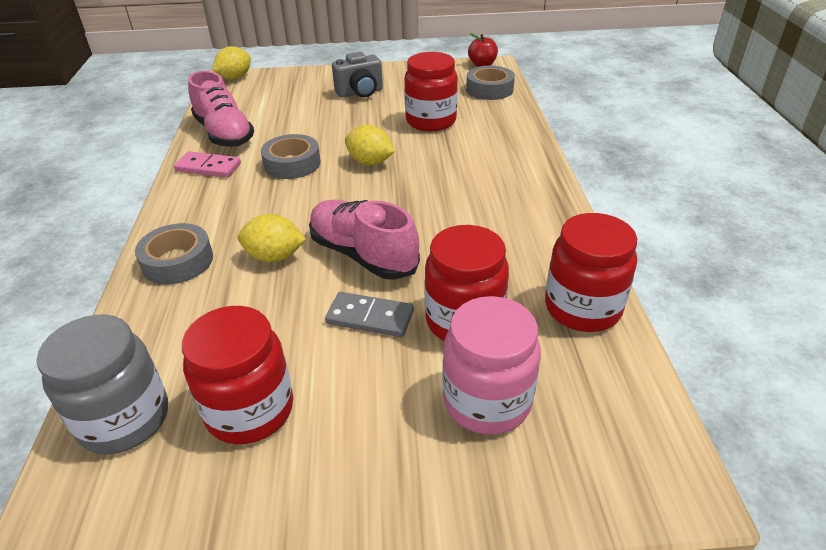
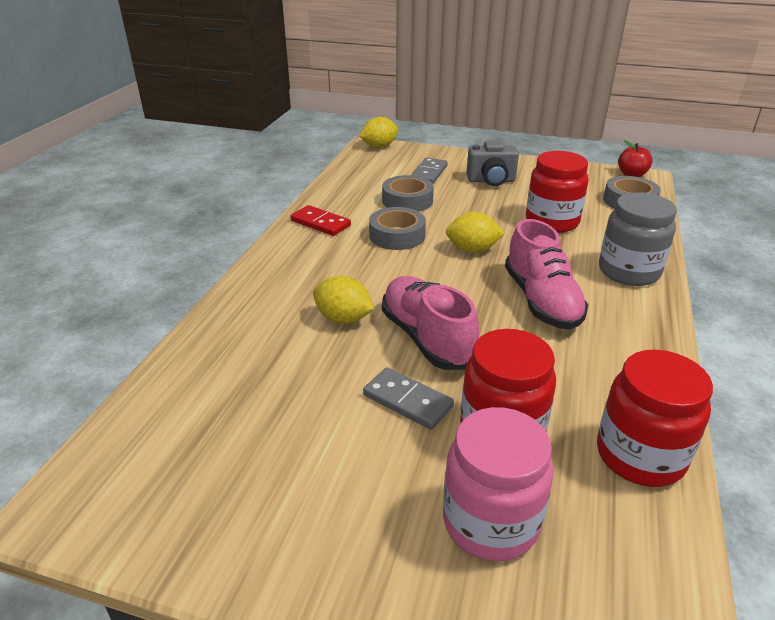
camera: 20 degrees right, 5 degrees down
grey jar [37,314,168,454] -> grey jar moved to [599,192,677,286]
grey tape [135,223,213,284] -> grey tape moved to [382,175,434,212]
pink domino [174,151,241,178] -> red domino [291,205,351,236]
red jar [182,306,293,444] -> none
pink shoe [188,71,254,147] -> pink shoe moved to [505,219,588,330]
yellow lemon [345,125,395,165] -> yellow lemon turned 45 degrees counterclockwise [446,212,505,253]
none -> grey domino [411,158,448,184]

